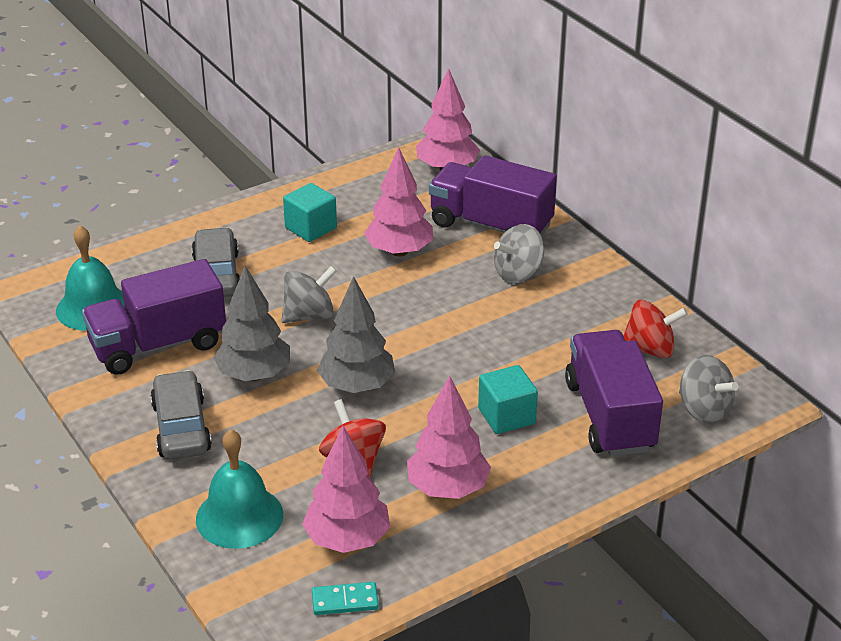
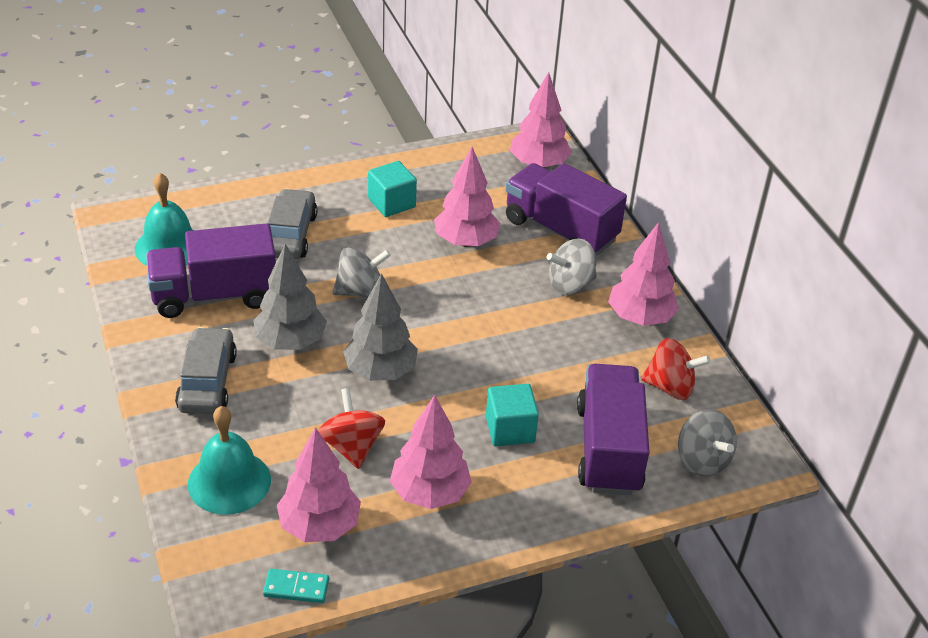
camera: 10 degrees right, 5 degrees up
none -> pink tree [608,222,679,326]

